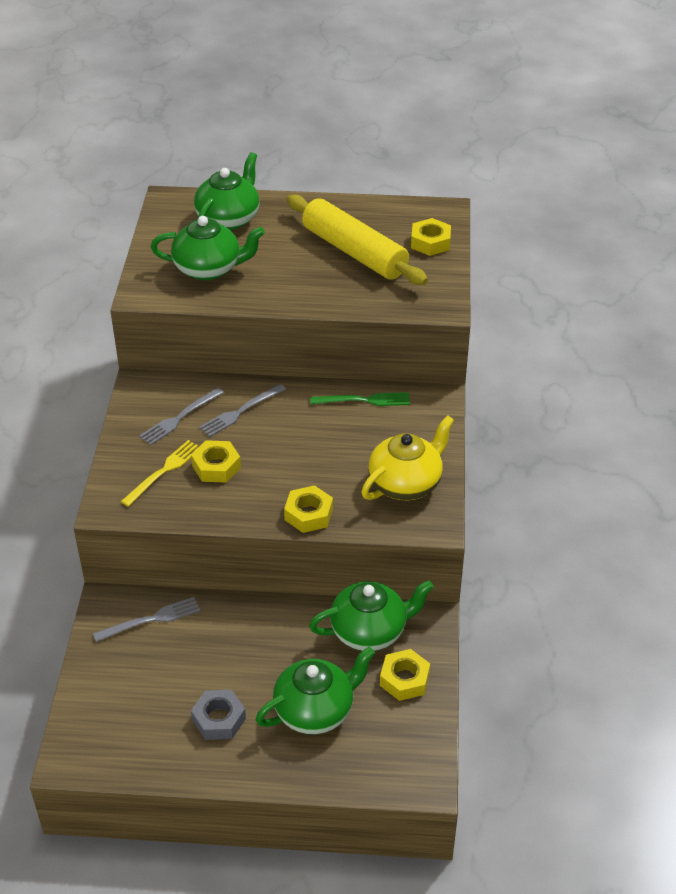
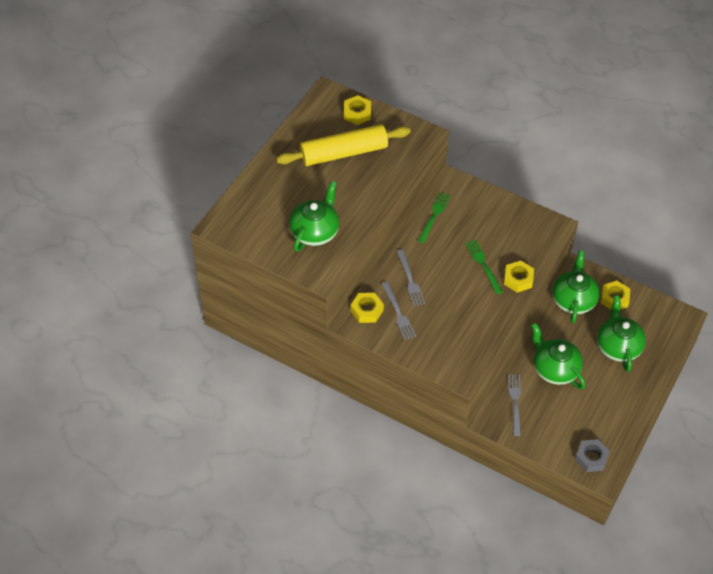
camera: 65 degrees left, 10 degrees up
yellow fork [121,440,200,507] -> none
yellow nut [191,440,241,483] -> yellow nut moved to [351,293,384,323]
grey nut [191,690,246,740] -> grey nut moved to [575,439,610,472]
green teapot [194,152,259,230] -> green teapot moved to [531,322,586,389]
yellow teapot [361,415,454,500] -> none
none -> green fork [465,240,503,294]

